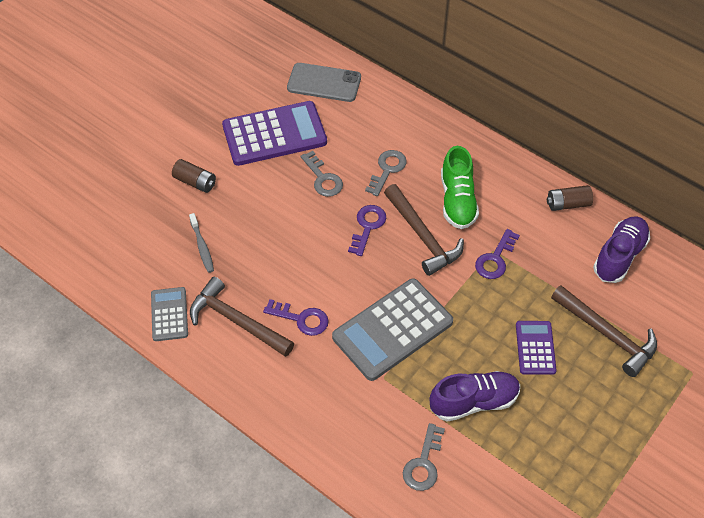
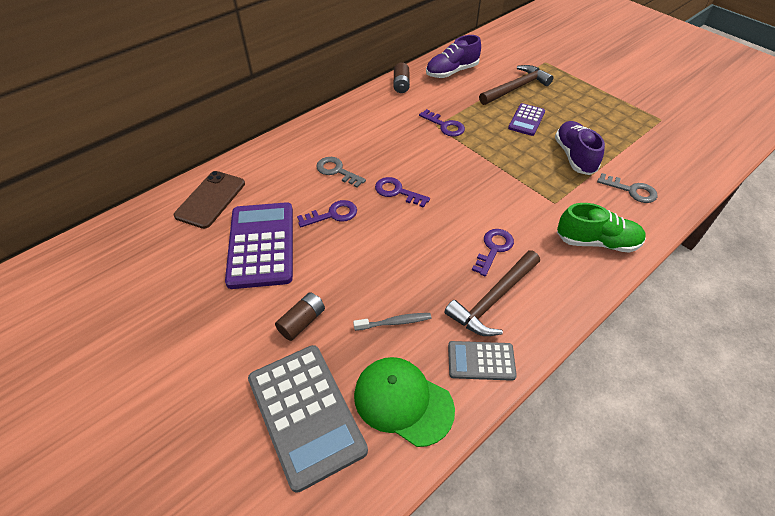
camera: 80 degrees left, 5 degrees down
grey phone [287,63,361,102] -> brown phone [174,171,245,229]
grey key [300,151,343,197] -> purple key [297,200,357,227]
grey calculator [332,278,453,381] -> grey calculator moved to [248,345,368,493]
brown hammer [384,184,464,276] -> none
green shoe [441,146,479,229] -> green shoe moved to [557,203,646,253]
purple calculator [516,321,557,375] -> purple calculator turned 75 degrees counterclockwise [508,103,545,136]
purple shoe [593,216,650,283] -> purple shoe turned 75 degrees counterclockwise [426,35,481,78]
none -> green cap [354,357,455,447]

